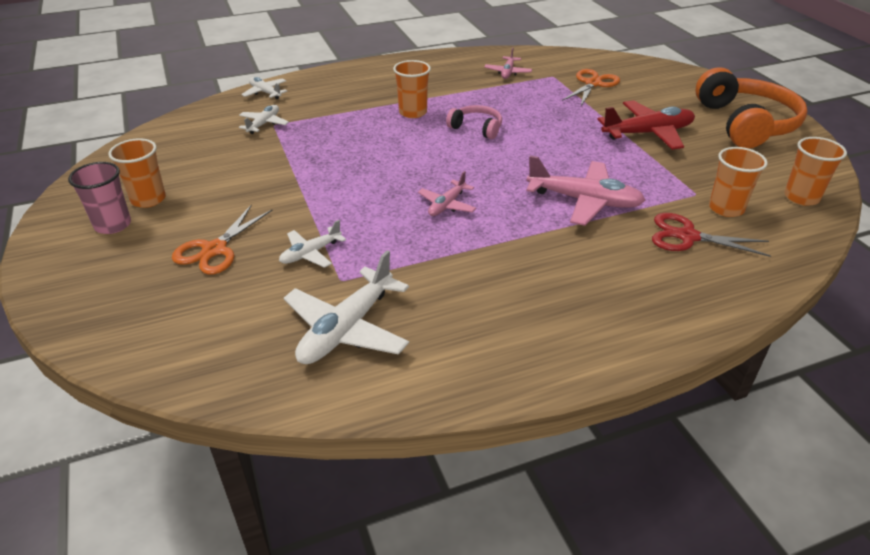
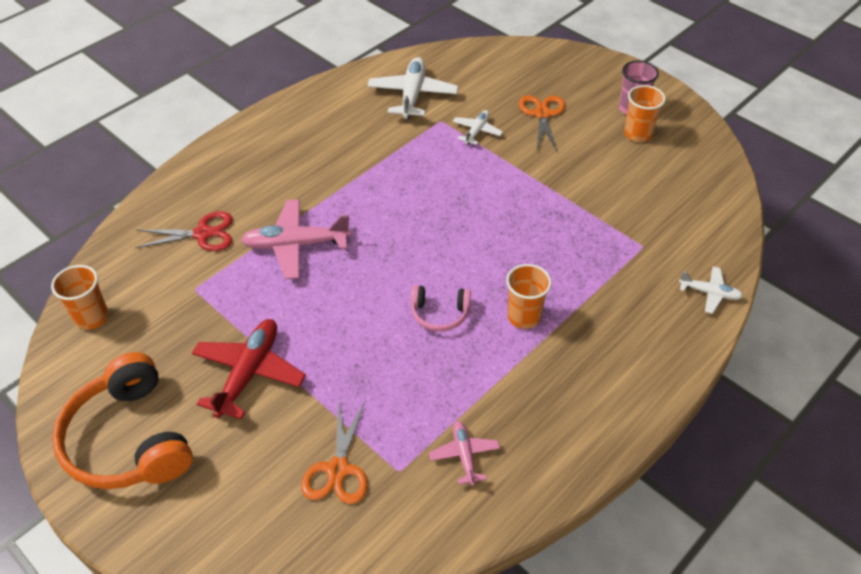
camera: 155 degrees right, 10 degrees up
white plane [239,105,289,134] -> none
pink plane [418,171,476,216] -> none
red plane [597,100,695,150] -> red plane turned 150 degrees clockwise [192,319,306,420]
orange cup [709,147,768,217] -> none

